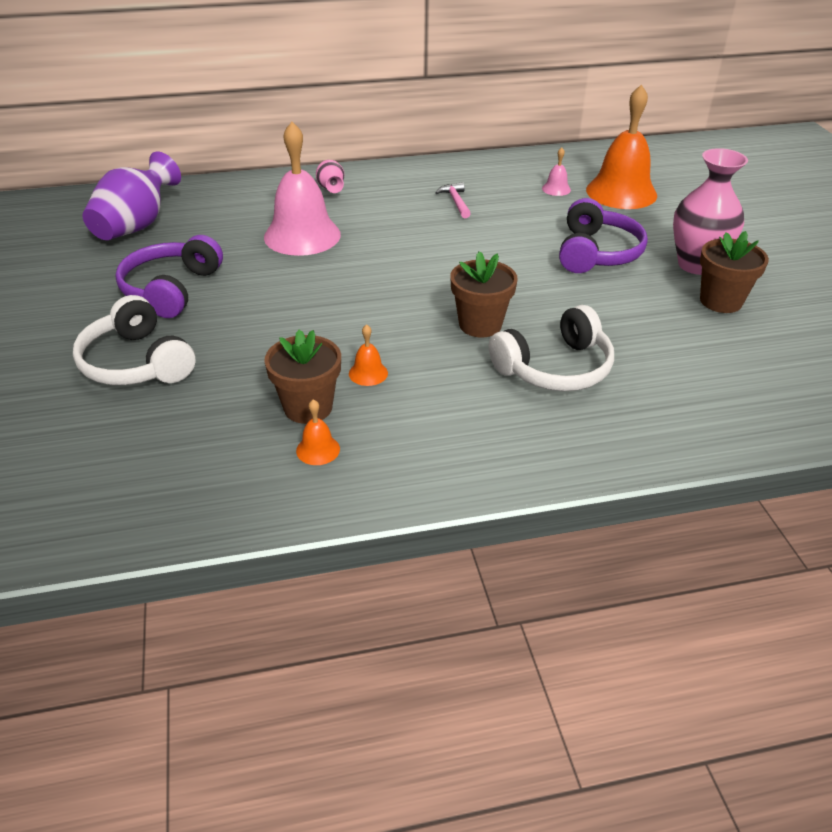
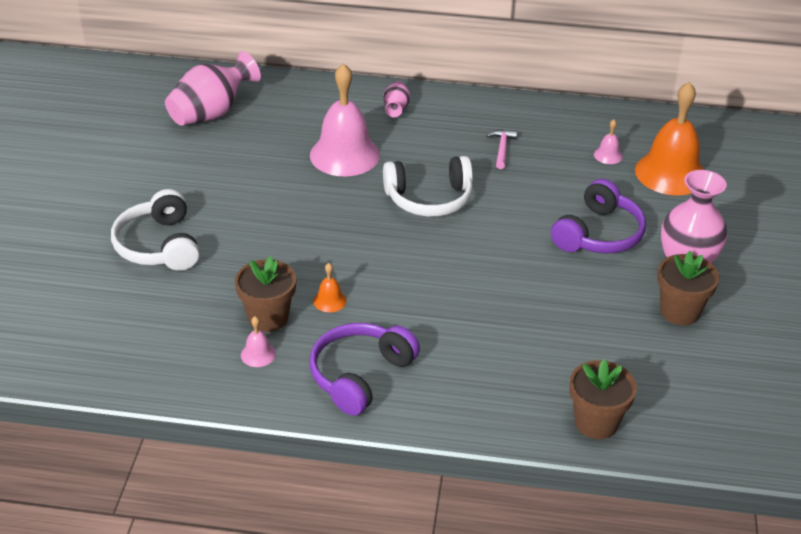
camera: 20 degrees right, 0 degrees up
purple vase [83,151,181,240] -> pink vase [165,51,261,126]
purple headphones [115,235,223,318] -> purple headphones moved to [310,323,420,416]
orange bell [296,399,340,465] -> pink bell [241,316,276,367]
brown flower pot [450,251,518,337] -> brown flower pot moved to [569,359,637,439]
white headphones [489,305,614,391] -> white headphones moved to [383,156,473,217]

